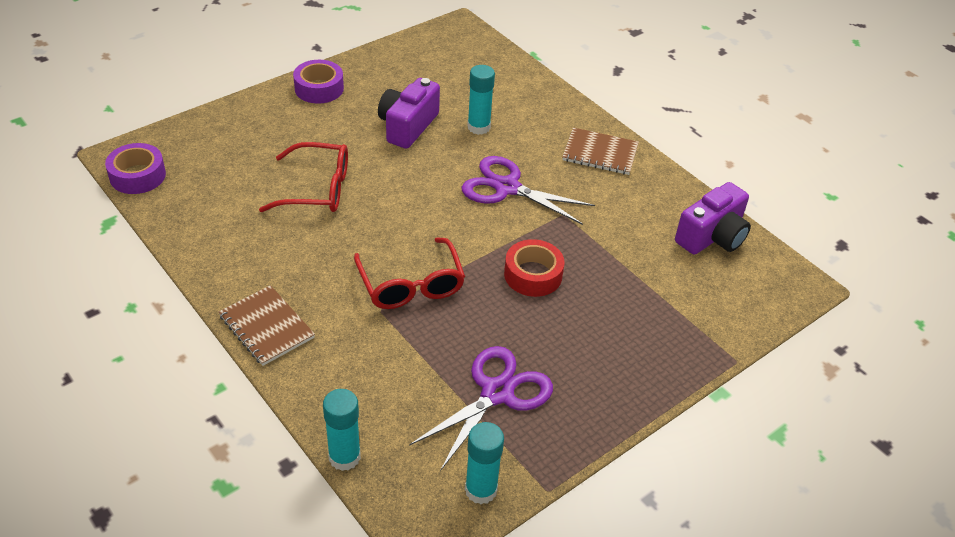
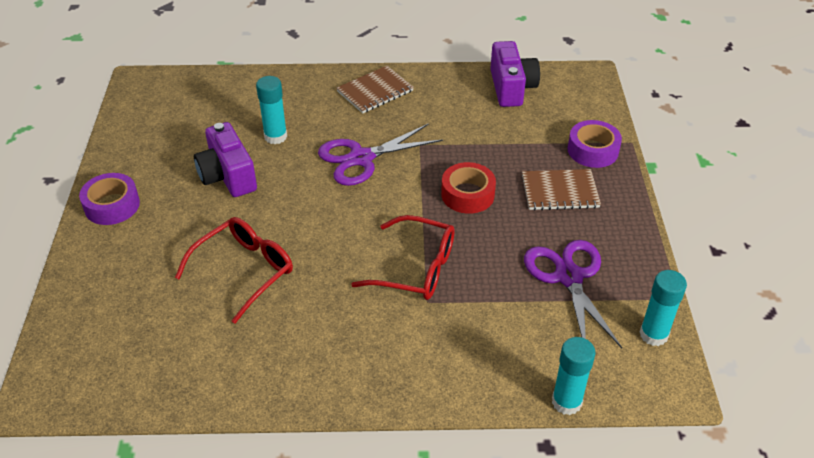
camera: 50 degrees left, 0 degrees up
purple tape [105,143,166,194] -> purple tape moved to [568,120,622,168]
brown notebook [219,285,315,366] -> brown notebook moved to [522,169,601,210]

